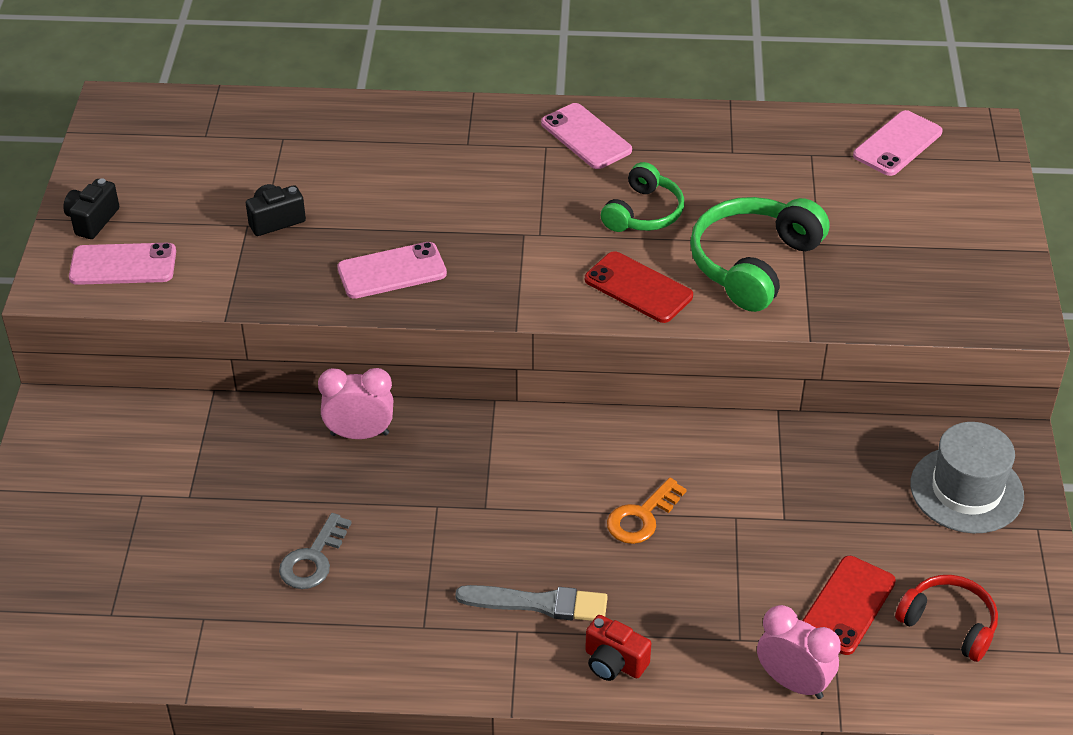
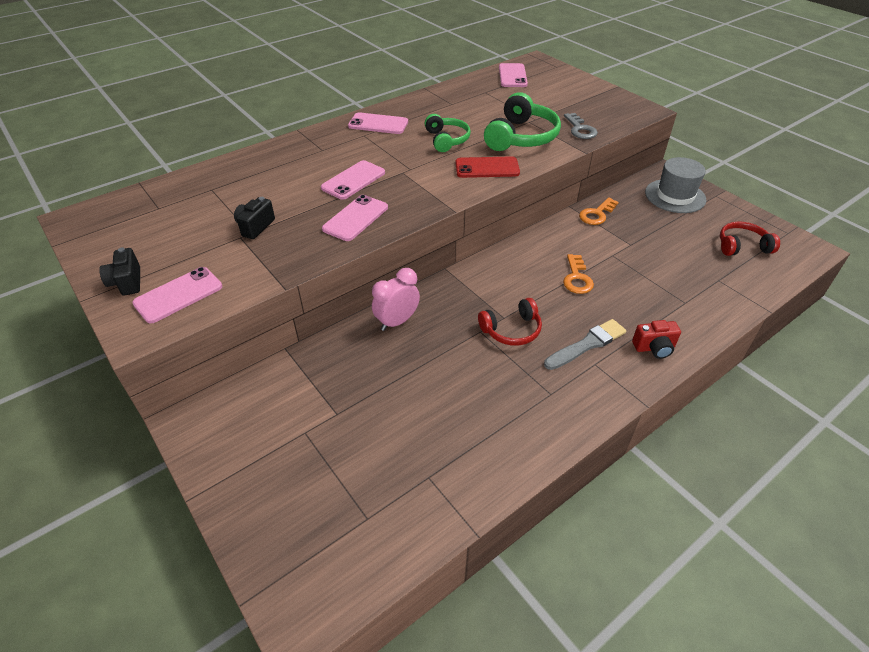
camera: 40 degrees left, 0 degrees up
grey key [279,513,351,589] -> grey key moved to [564,113,598,139]
green headphones [690,197,829,312] -> green headphones turned 150 degrees counterclockwise [484,92,561,151]
pink clock [757,605,841,699] -> none
red phone [802,556,896,655] -> none
none -> pink phone [321,160,385,200]
none -> red headphones [478,298,542,346]
none -> orange key [579,197,619,225]

